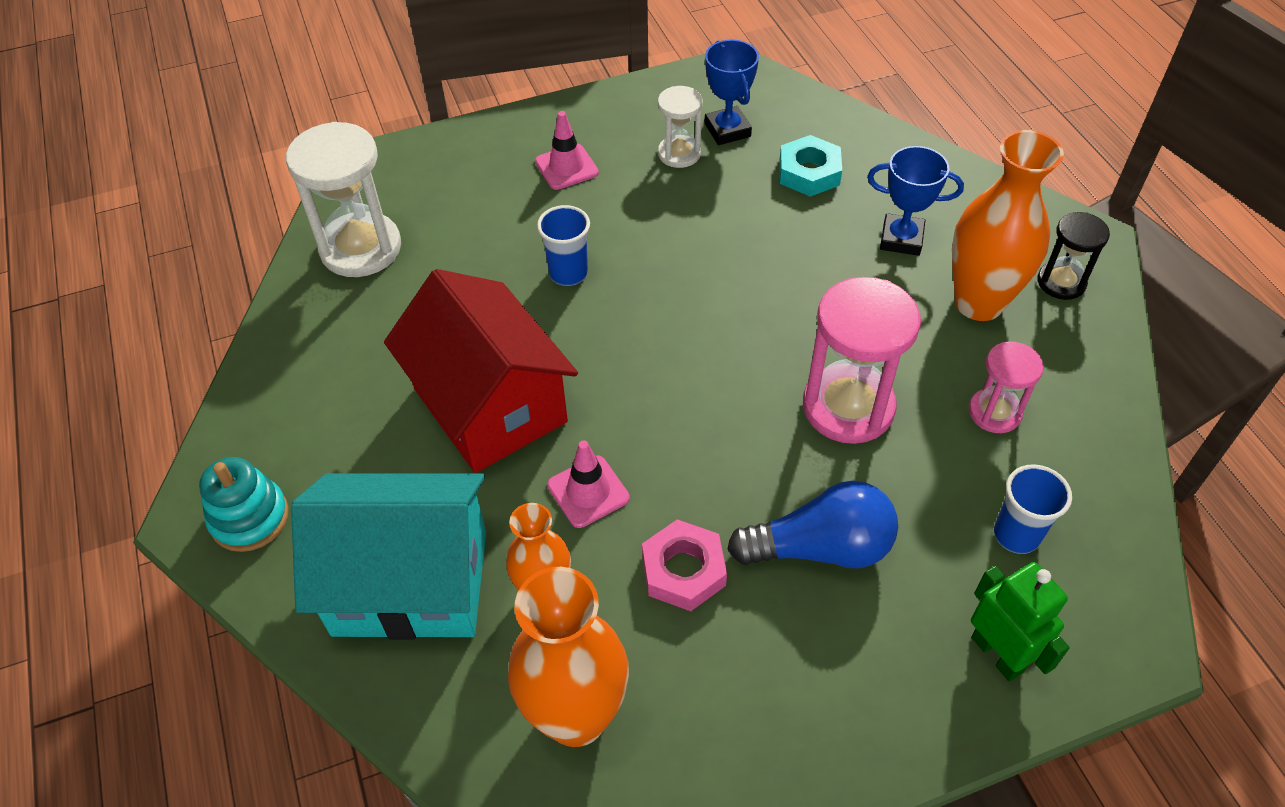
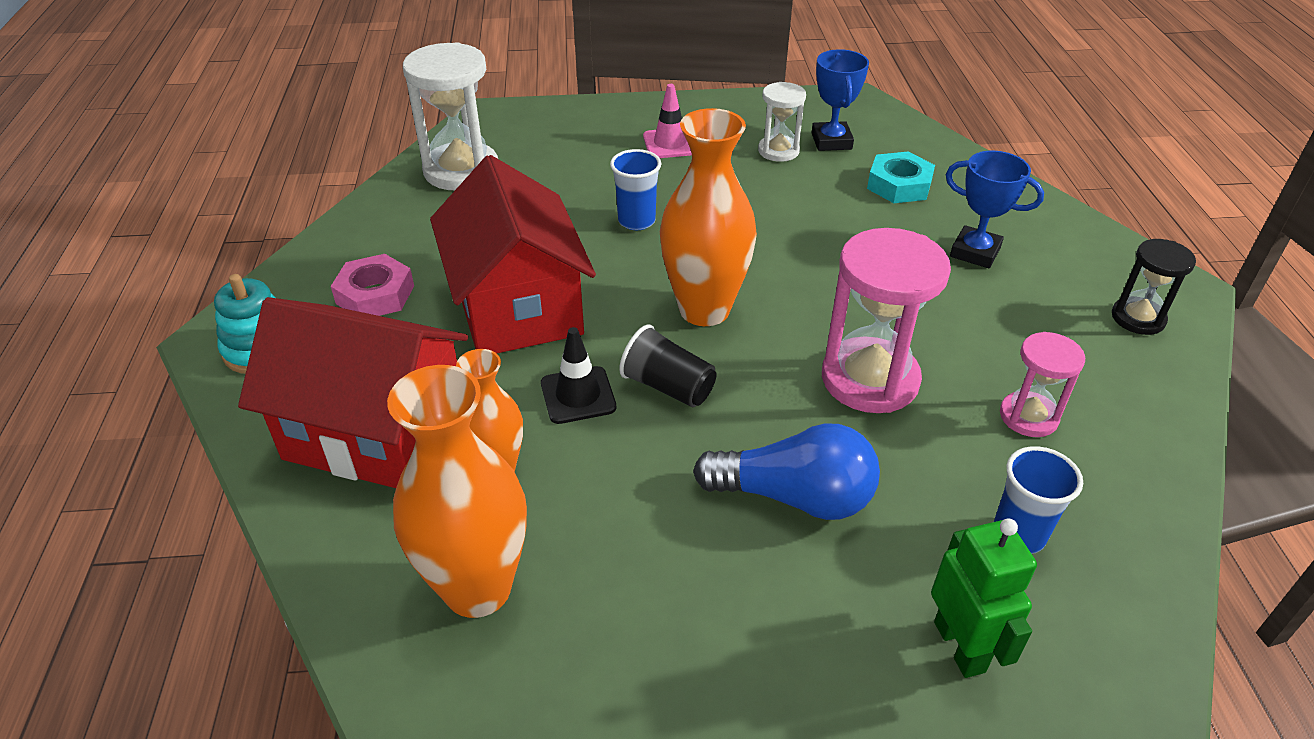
camera: 15 degrees right, 10 degrees down
turquoise house [291,474,486,640] -> red house [238,297,468,488]
pink traffic cone [547,440,630,528] -> black traffic cone [541,327,616,424]
pink nut [642,519,727,611] -> pink nut moved to [331,254,414,316]
orange vase [952,130,1064,321] -> orange vase moved to [660,108,757,326]
none -> black cup [619,324,717,408]

